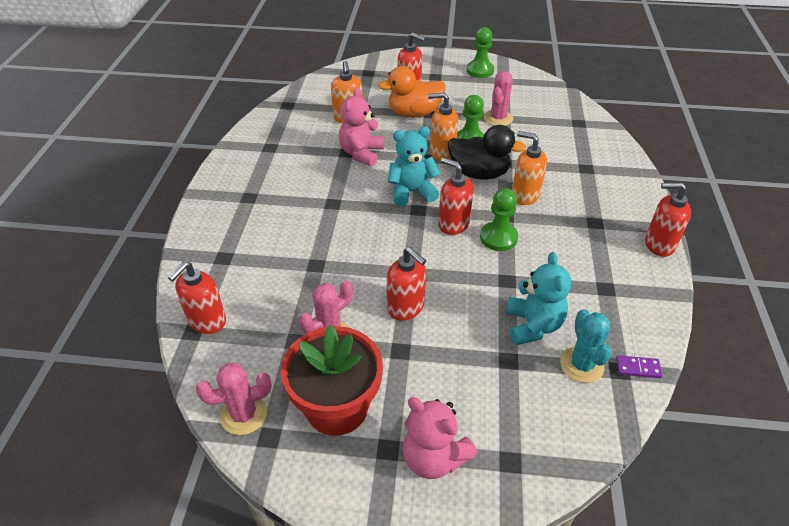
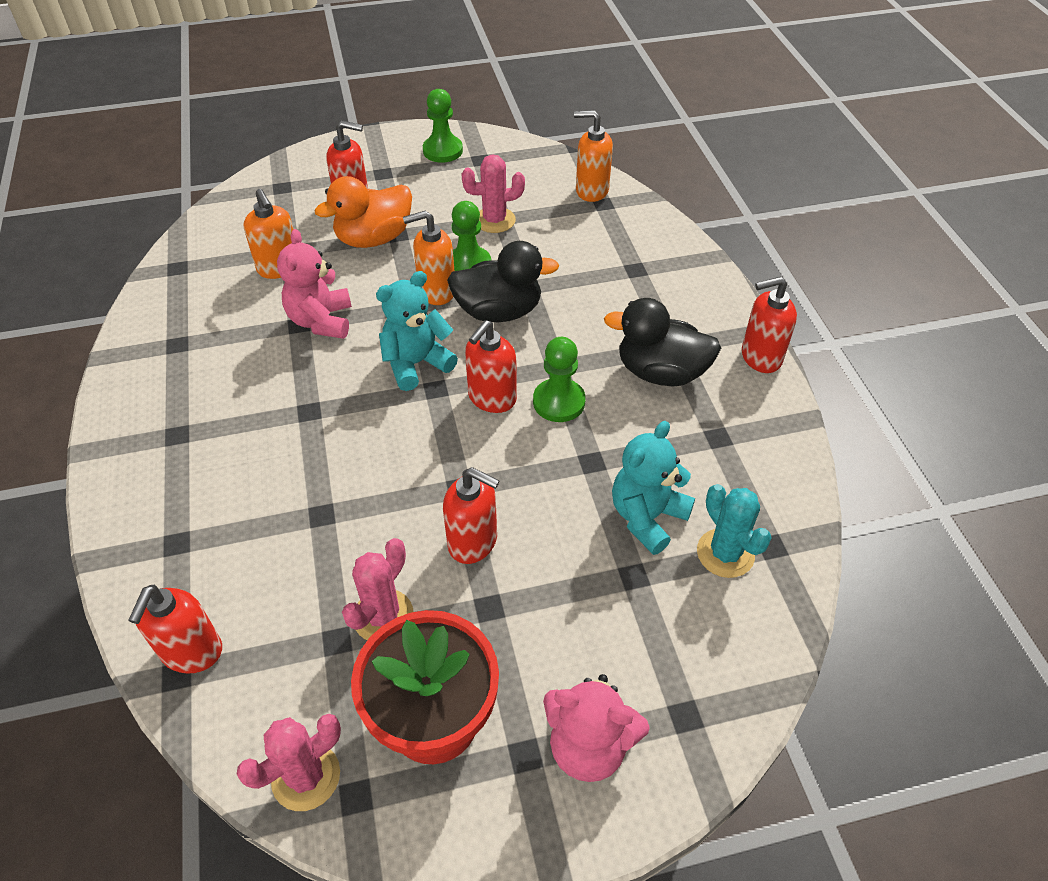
camera: 20 degrees left, 5 degrees up
red soap dispenser [438,158,474,235] -> red soap dispenser turned 75 degrees counterclockwise [465,320,517,413]
pink cactus [484,71,513,126] -> pink cactus turned 75 degrees clockwise [461,155,525,233]
turquoise teddy bear [506,252,571,345] -> turquoise teddy bear turned 120 degrees counterclockwise [612,421,695,555]
orange soap dispenser [512,131,547,205] -> orange soap dispenser moved to [574,110,613,202]
purple domino [616,355,662,378] -> none
none -> black duck [604,298,721,386]

